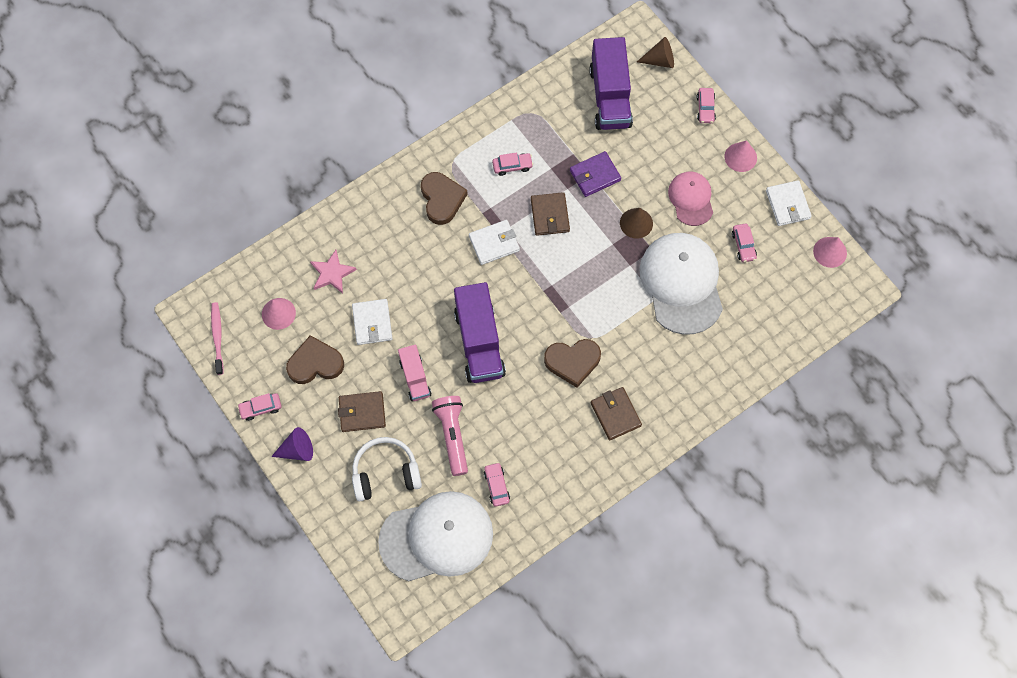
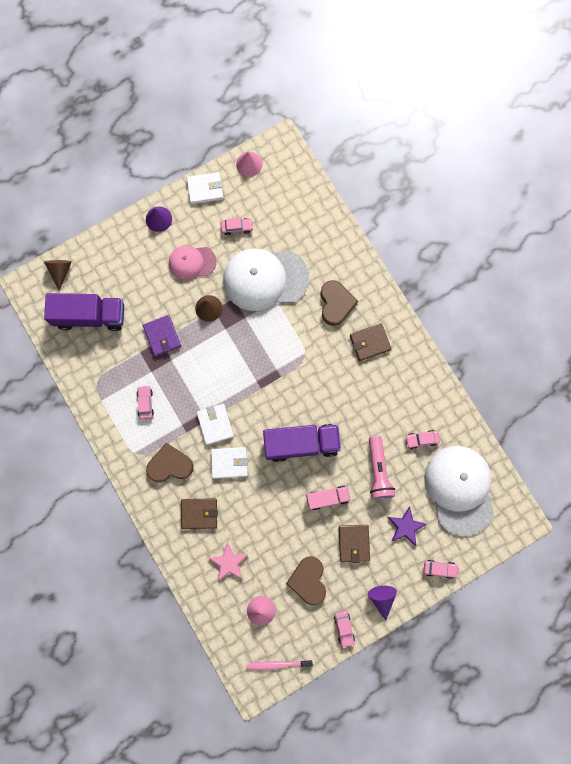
camera: 85 degrees left, 10 degrees up
white wallet [352,299,393,345] -> white wallet moved to [211,447,248,479]
white headphones [352,437,422,501] -> purple star [388,506,426,546]
pink flashlight [432,396,468,476] -> pink flashlight turned 90 degrees counterclockwise [369,436,395,499]
brown wallet [531,192,570,236] -> brown wallet moved to [181,498,218,529]
brown heart [544,339,601,388] -> brown heart moved to [321,280,358,326]
pink car [697,88,716,123] -> pink car moved to [423,560,459,579]
pink cone [724,140,757,172] -> purple cone [146,207,172,232]

